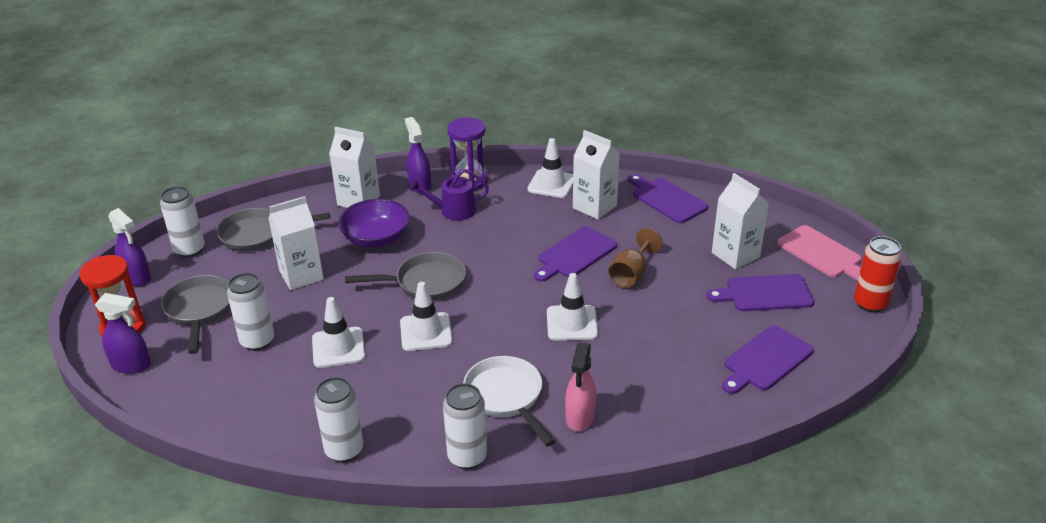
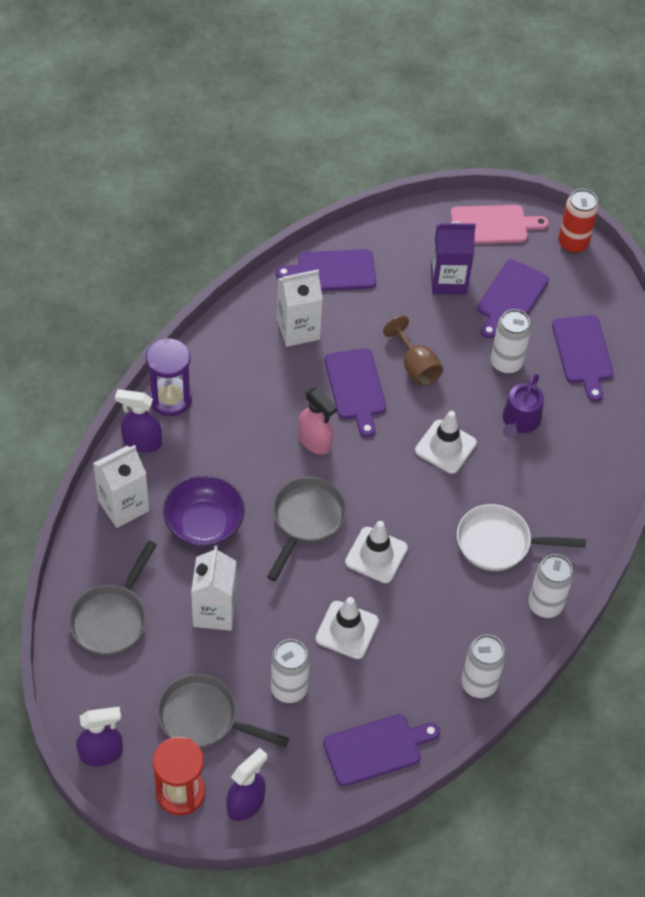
camera: 60 degrees left, 20 degrees up
white can [160,186,205,258] -> white can moved to [491,309,531,374]
purple watering can [409,169,489,221] -> purple watering can moved to [503,374,544,438]
white traffic cone [527,138,573,198] -> none
pink spray bottle [565,342,596,431] -> pink spray bottle moved to [298,388,337,455]
white carton [712,173,769,269] -> purple carton [431,222,476,295]
none -> purple cutting board [323,714,440,786]

